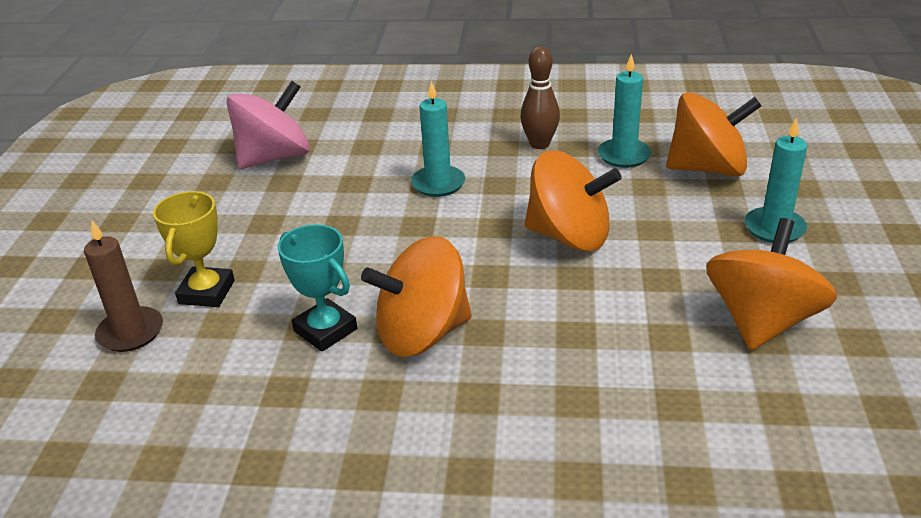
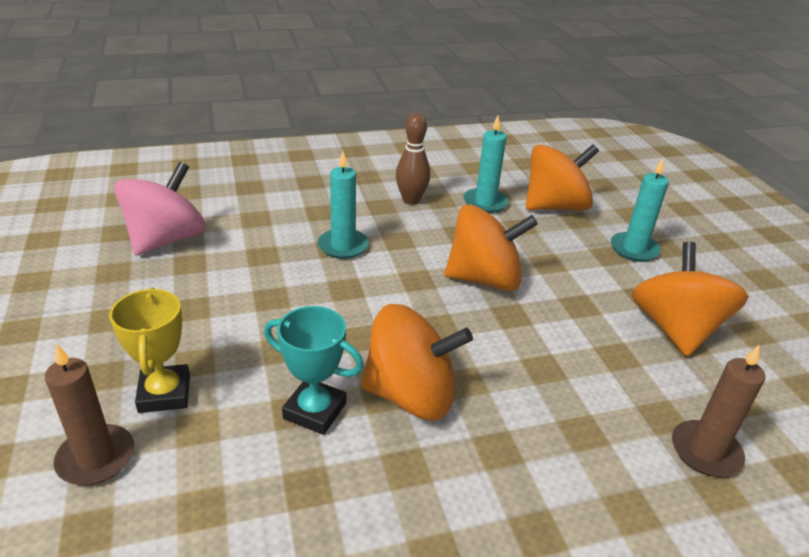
camera: 25 degrees left, 0 degrees up
orange spinning top [361,236,472,357] -> orange spinning top turned 135 degrees counterclockwise [361,304,473,420]
none -> brown candle [672,345,765,477]

